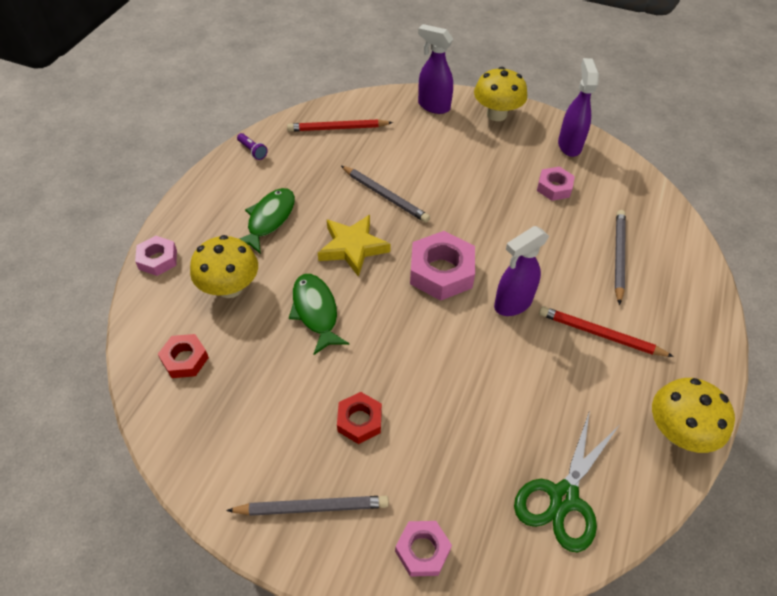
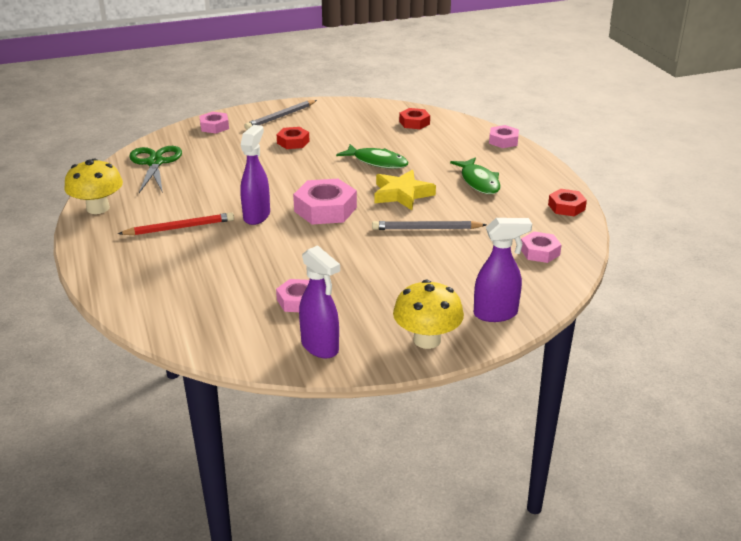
camera: 140 degrees right, 20 degrees down
yellow mushroom [190,235,258,298] -> none
purple flashlight [237,133,268,160] -> red nut [548,189,587,216]
red pencil [287,119,393,132] -> pink nut [521,232,562,263]
grey pencil [615,210,626,305] -> none

